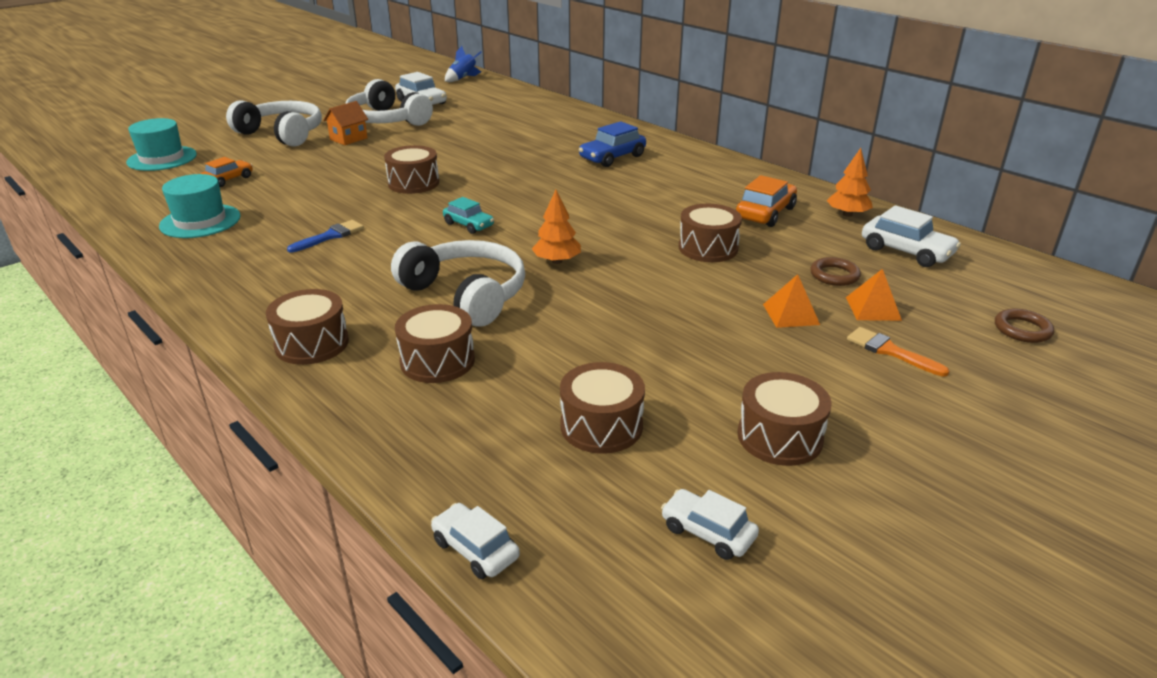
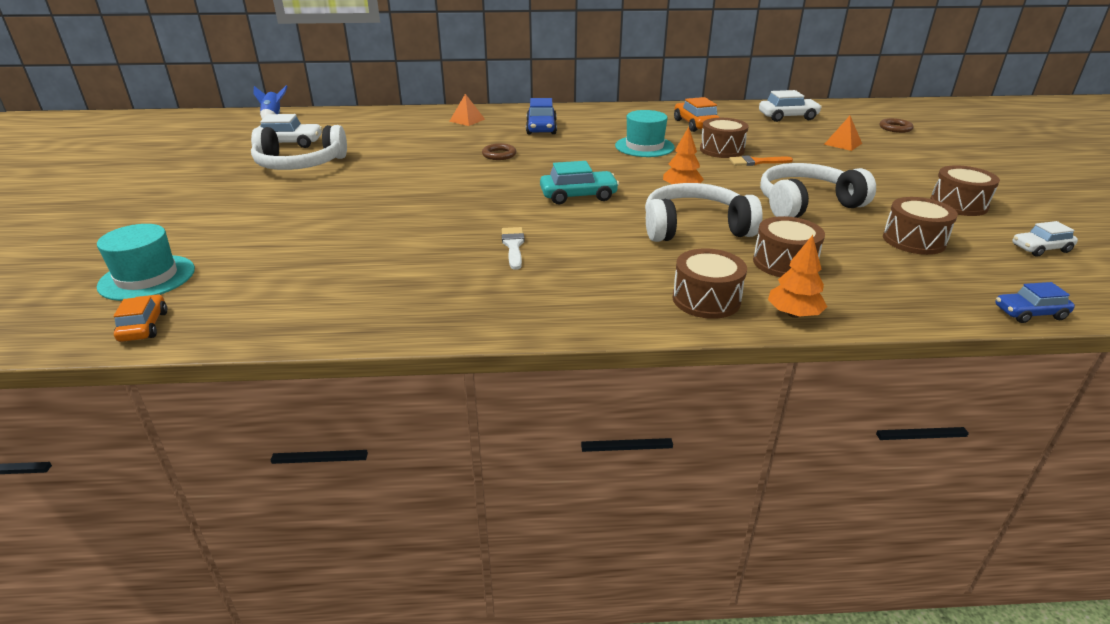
camera: 50 degrees left, 0 degrees up
turquoise hat [159,174,241,238] -> turquoise hat moved to [615,110,675,157]
orange car [201,157,253,187] -> orange car moved to [113,295,167,342]
white headphones [226,100,322,147] -> white headphones moved to [760,163,876,218]
blue brush [287,220,364,253] -> white brush [502,227,524,270]
orange house [323,101,368,145] -> none
brown drum [384,145,439,194] -> none
white car [431,503,520,579] -> blue car [995,282,1075,323]
turquoise car [443,197,494,234] -> turquoise car [540,161,619,205], size x1.53
orange pyramid [763,274,820,328] -> orange pyramid moved to [449,94,485,126]
brown ring [810,257,861,286] -> brown ring moved to [482,143,516,160]
orange tree [827,148,873,217] -> orange tree moved to [768,235,827,318]
orange brush [847,327,949,377] -> orange brush moved to [729,155,793,166]

